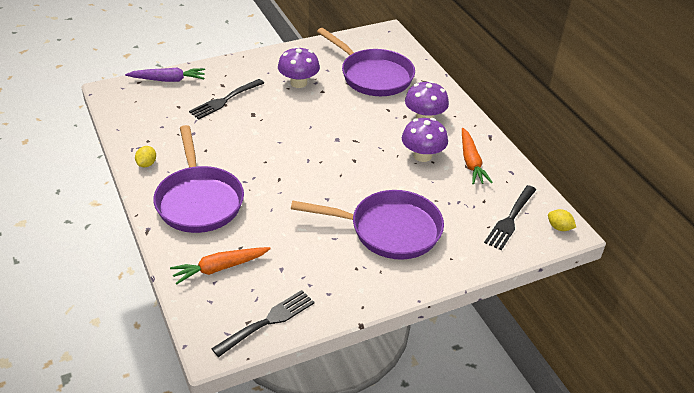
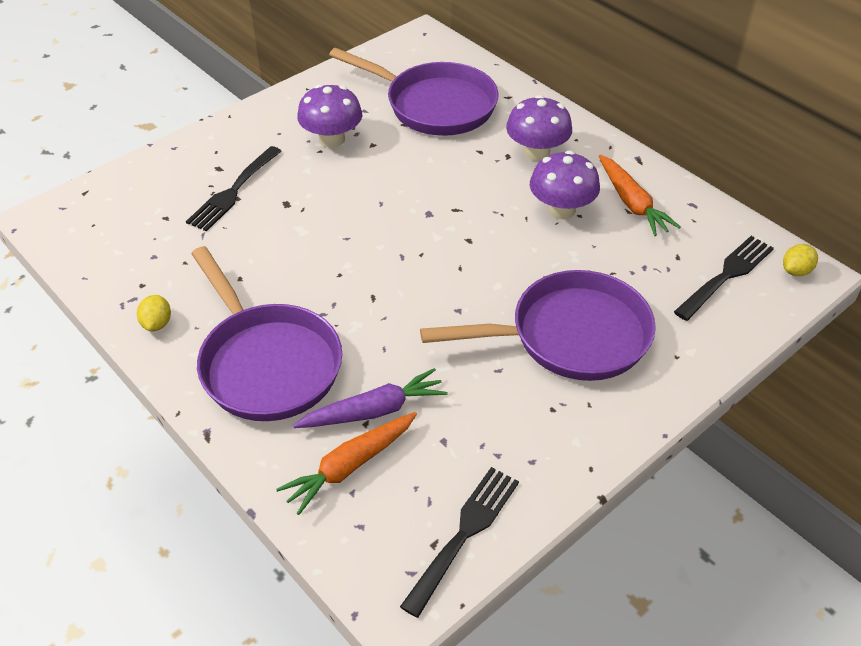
camera: 15 degrees left, 5 degrees up
purple carrot [125,68,205,82] -> purple carrot moved to [293,368,447,428]
black fork [484,185,536,250] -> black fork turned 150 degrees counterclockwise [674,236,774,321]
yellow lemon [548,209,576,231] -> yellow lemon turned 60 degrees counterclockwise [783,244,818,276]

